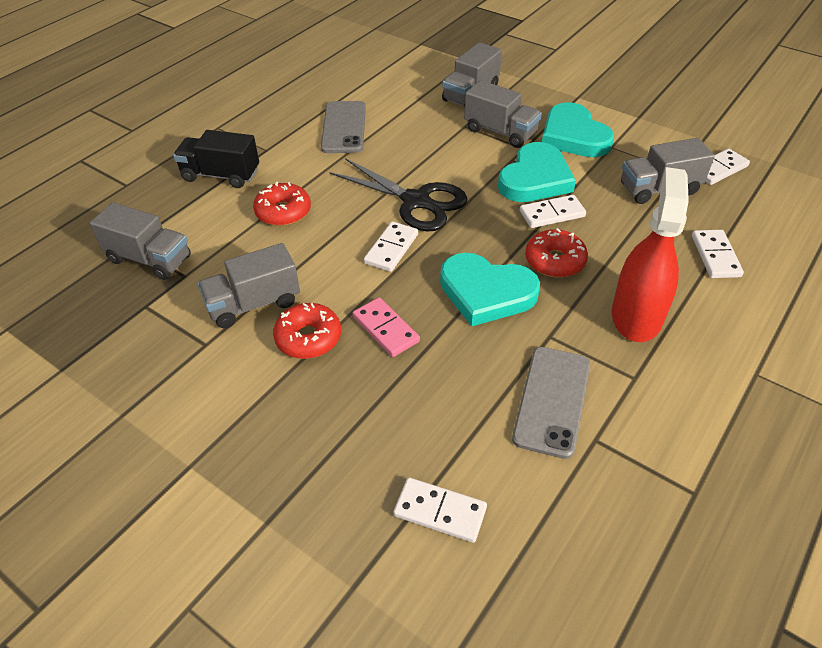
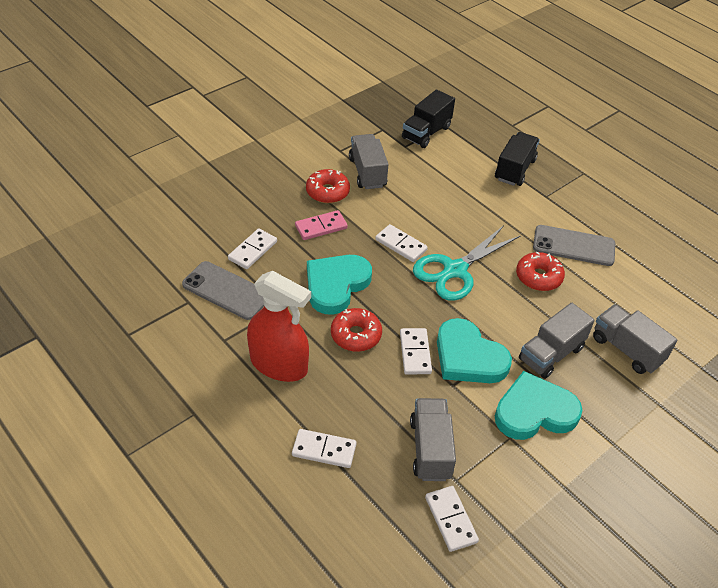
camera: 100 degrees right, 0 degrees up
grey truck [90,202,191,280] -> black truck [402,90,455,148]
red donut [253,182,311,226] -> red donut moved to [516,252,565,291]
black scissors [330,158,468,231] -> turquoise scissors [413,225,520,301]
white domino [393,478,487,543] -> white domino moved to [228,228,277,269]

